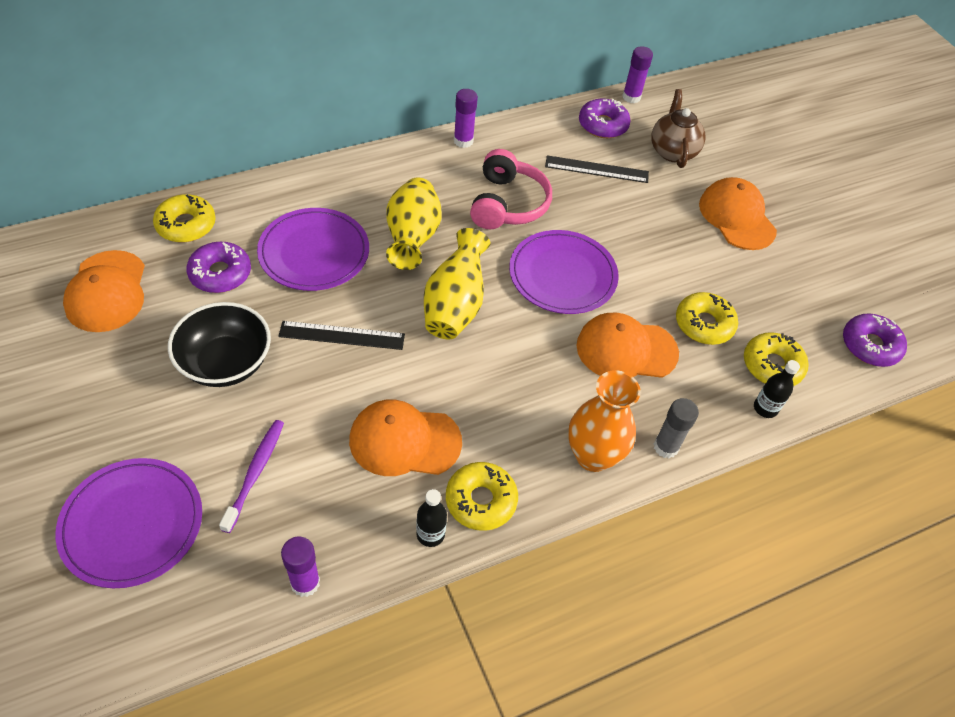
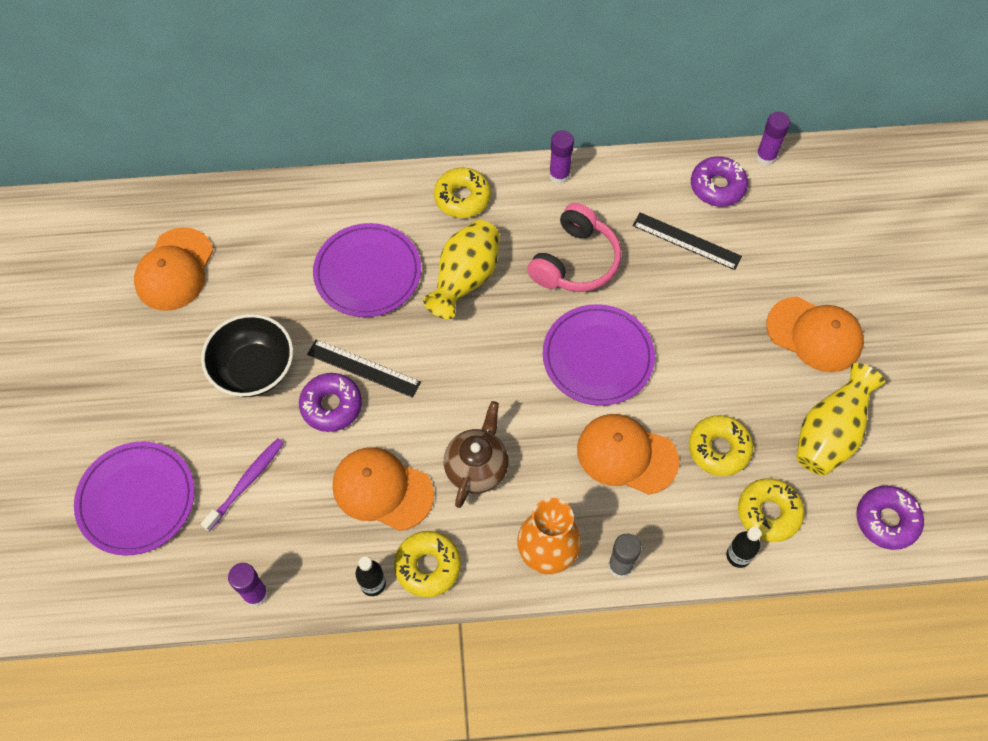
camera: 25 degrees right, 10 degrees up
yellow donut [153,194,216,242] -> yellow donut moved to [434,167,491,218]
purple donut [186,242,251,293] -> purple donut moved to [299,373,362,432]
yellow vase [424,228,491,339] -> yellow vase moved to [796,363,885,476]
brown teapot [651,89,705,168] -> brown teapot moved to [444,401,509,508]
orange cap [699,177,777,250] -> orange cap turned 120 degrees clockwise [766,296,864,372]

